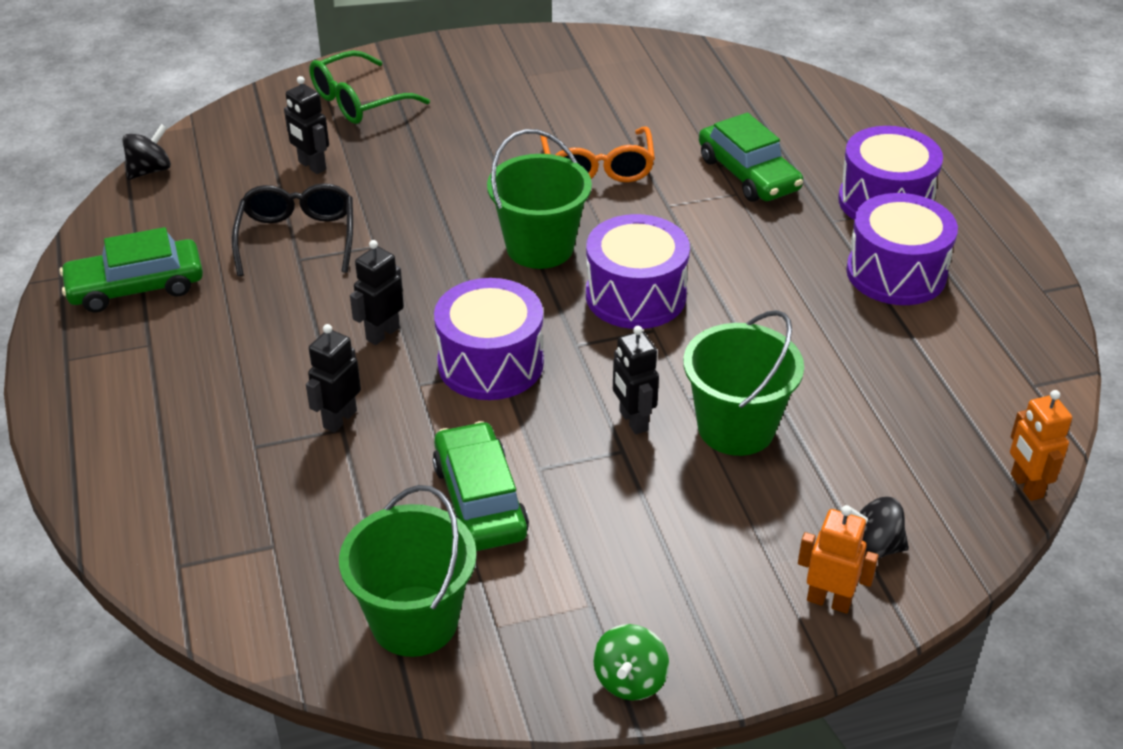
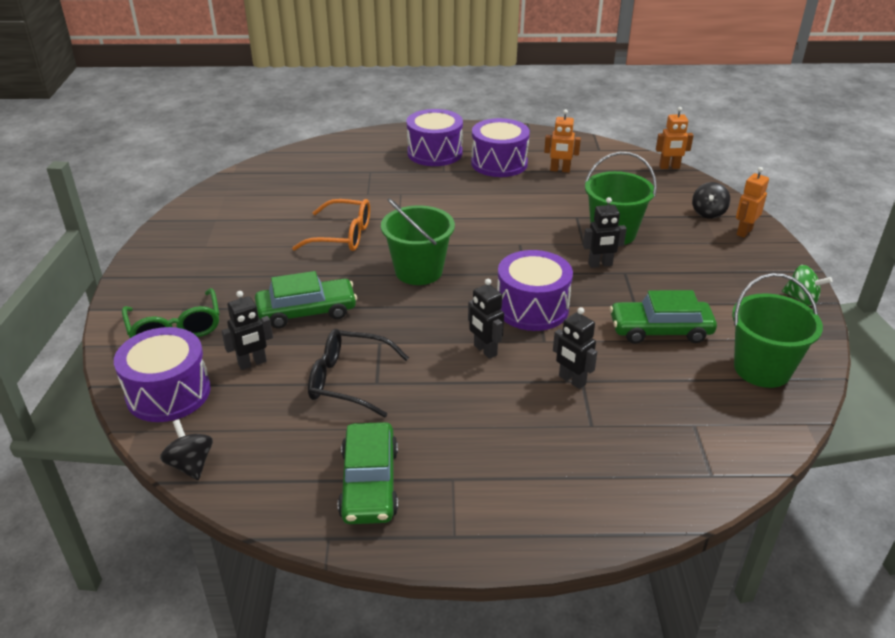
camera: 75 degrees left, 5 degrees down
purple drum [586,214,690,329] -> purple drum moved to [114,327,211,422]
green car [699,113,803,202] -> green car moved to [255,271,357,328]
none -> orange robot [544,109,581,173]

